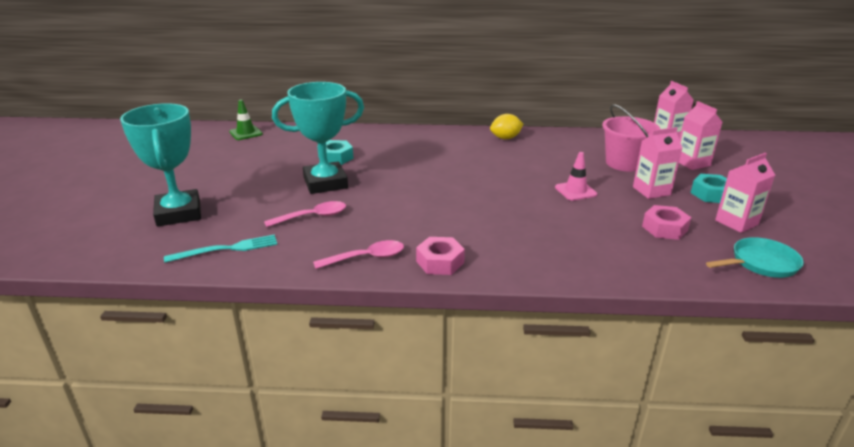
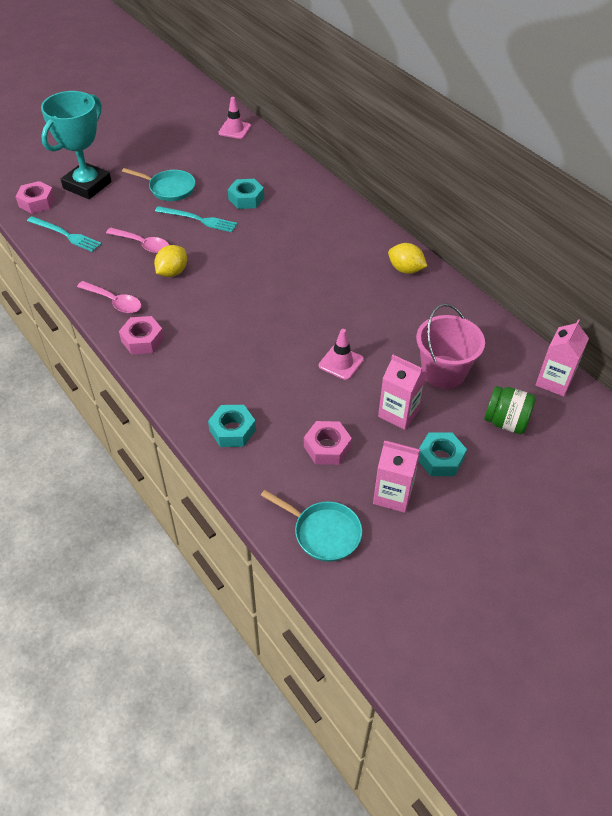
camera: 50 degrees right, 20 degrees up
green traffic cone [229,100,263,140] -> pink traffic cone [218,97,251,139]
turquoise trophy [272,82,364,194] -> turquoise fork [155,206,237,232]
pink carton [679,101,722,170] -> green jar [484,386,536,434]
none -> pink nut [16,181,55,214]
none -> turquoise pan [122,168,195,201]
none -> yellow lemon [154,245,187,277]
none -> turquoise nut [208,405,256,447]

